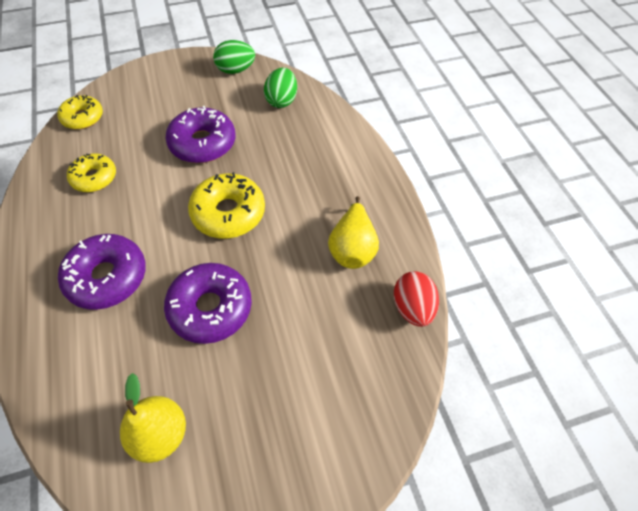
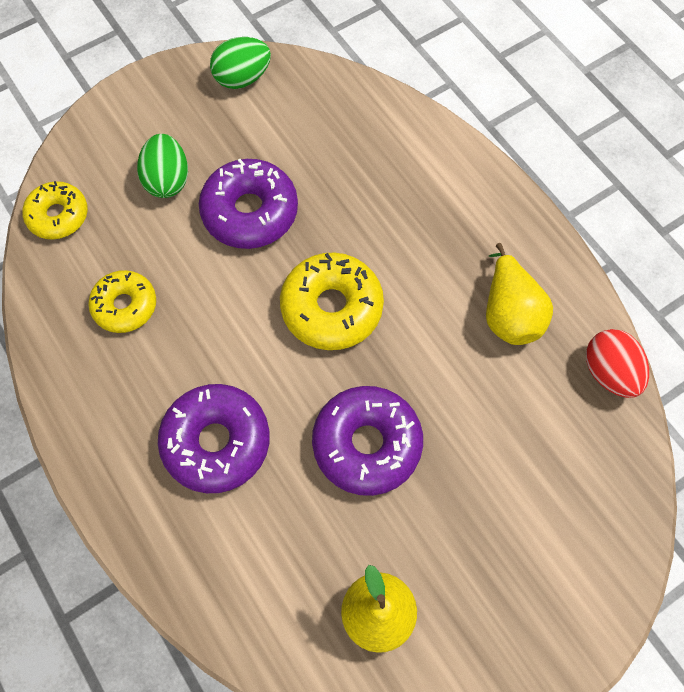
camera: 15 degrees left, 10 degrees up
green egg [264,68,297,108] -> green egg moved to [137,134,188,198]

